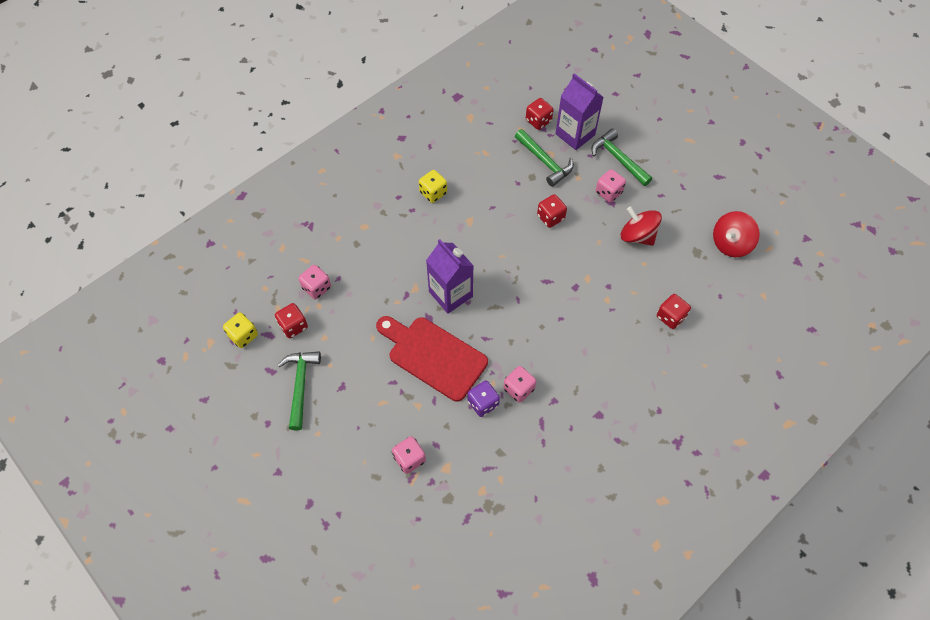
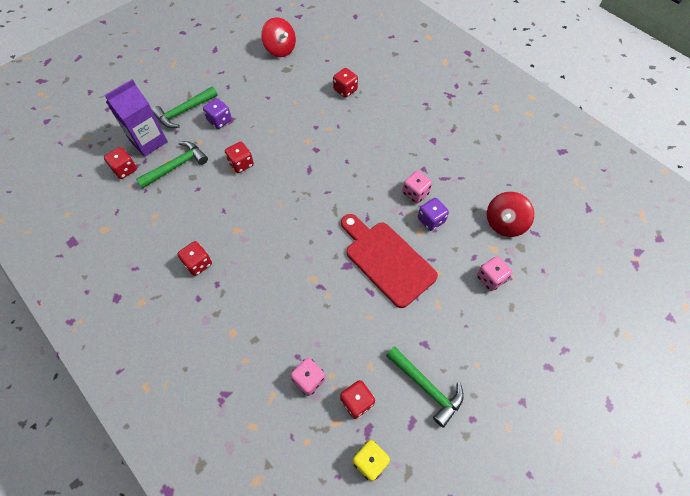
camera: 90 degrees left, 0 degrees up
green hammer [278,351,321,430] -> green hammer turned 135 degrees counterclockwise [386,346,464,428]
red cutting board [376,316,488,402] -> red cutting board turned 105 degrees clockwise [341,214,438,308]
yellow dice [419,170,447,203] -> red dice [177,241,212,276]
purple carton [426,239,474,314] -> none
pink dice [596,169,626,203] -> purple dice [203,98,232,129]
red spinning top [621,206,662,246] -> red spinning top moved to [487,192,534,237]

